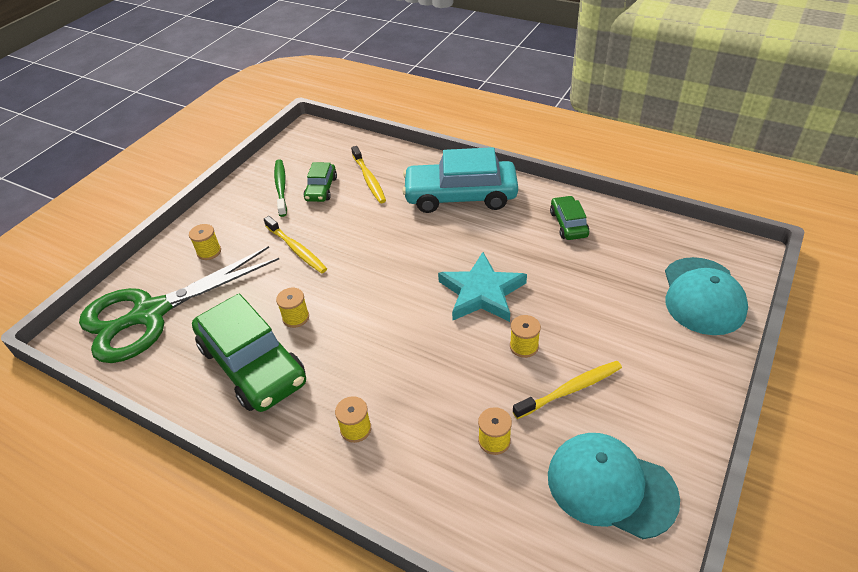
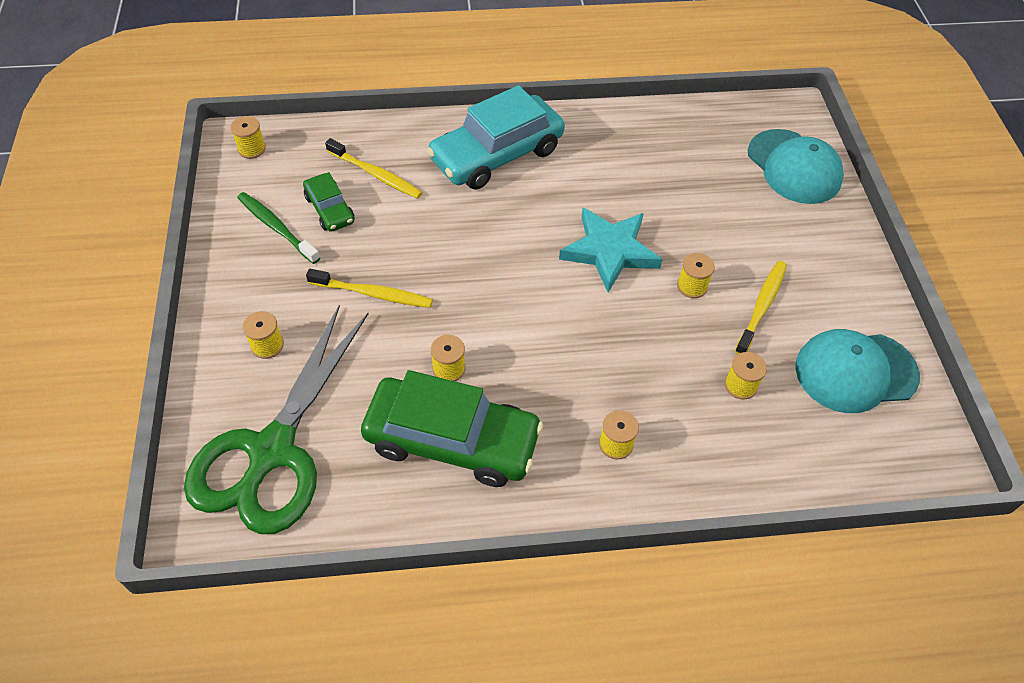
camera: 40 degrees left, 10 degrees up
green car [550,196,589,240] -> none
none -> yellow spool [230,116,266,159]

